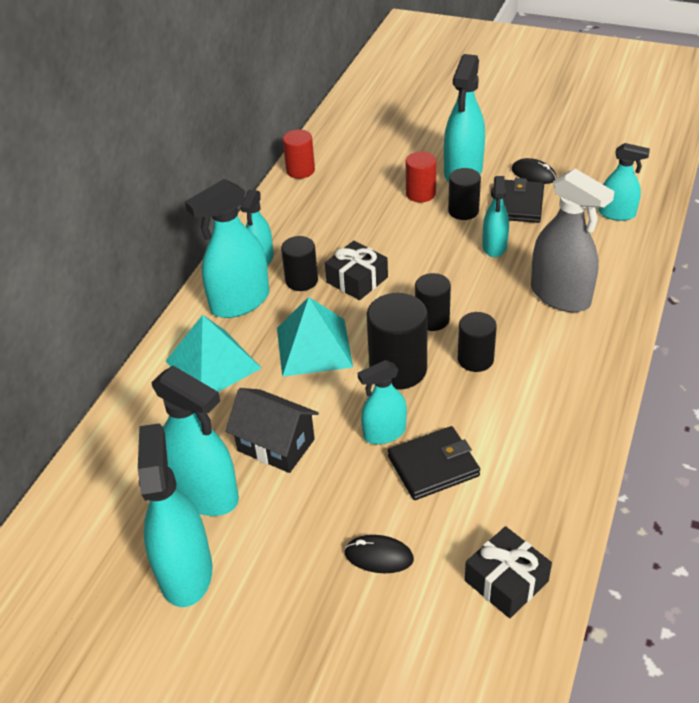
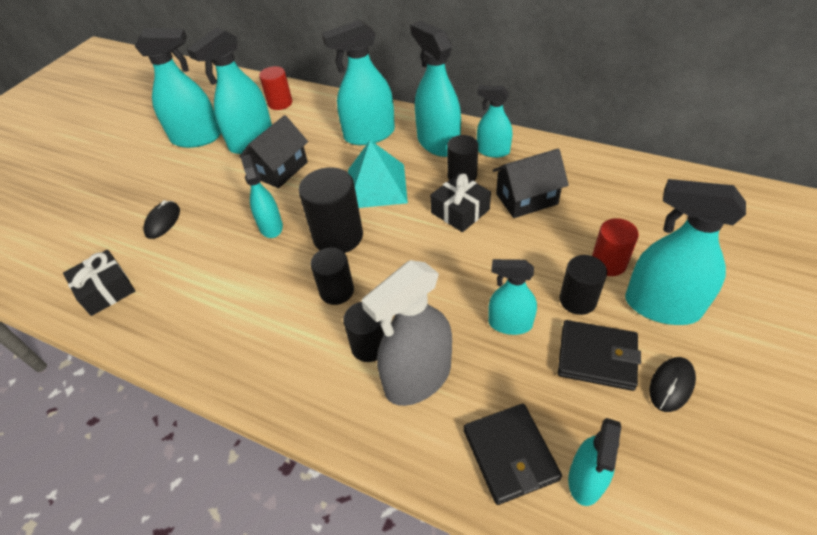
camera: 95 degrees right, 5 degrees up
turquoise pyramid [166,315,261,392] -> turquoise spray bottle [322,20,395,145]
red cylinder [283,129,315,179] -> red cylinder moved to [259,66,292,110]
black wallet [388,426,480,500] -> black wallet moved to [464,403,562,505]
black cylinder [415,273,451,331] -> black cylinder moved to [343,302,384,362]
none -> black house [493,149,569,218]

